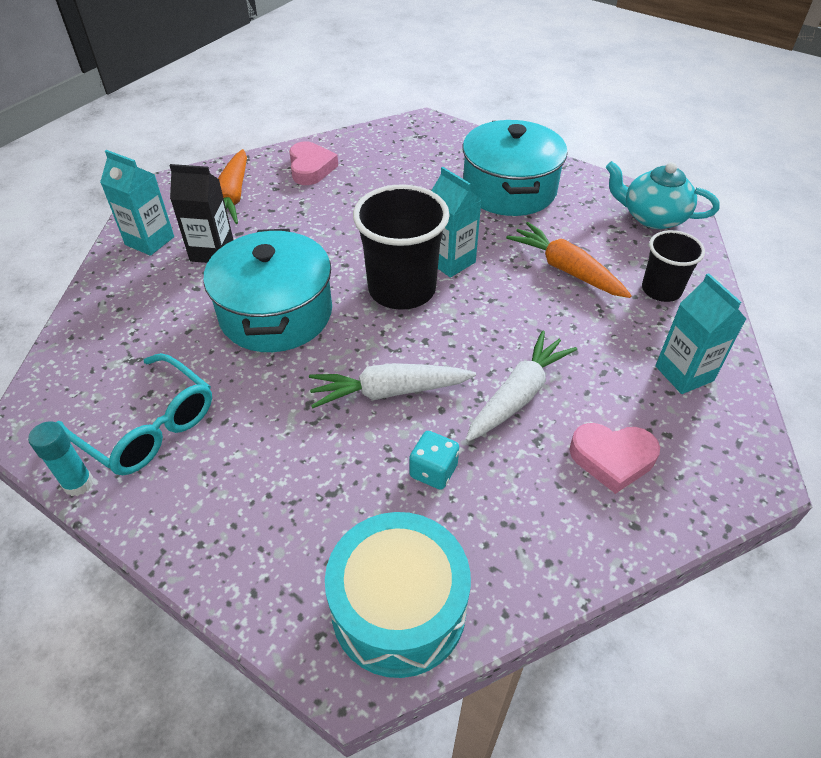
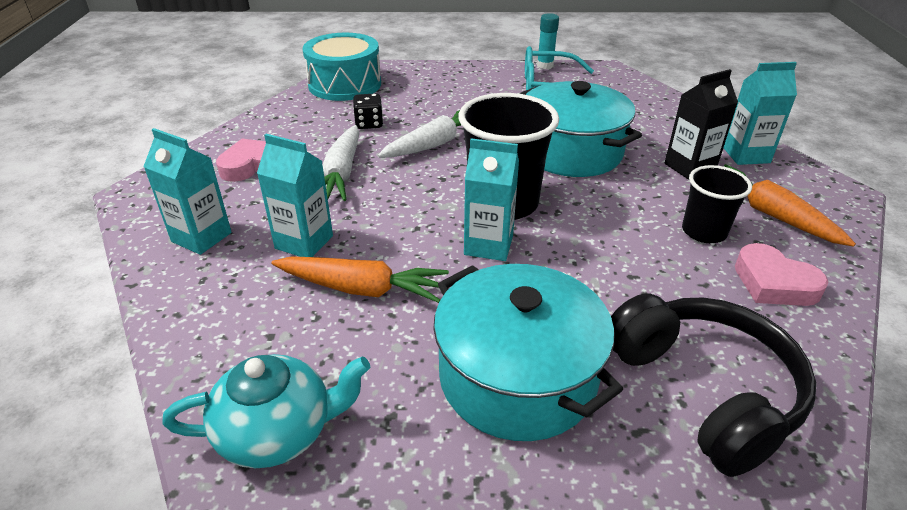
camera: 145 degrees right, 10 degrees down
turquoise dice [409,431,459,490] -> black dice [353,93,383,129]
black cup [642,230,705,302] -> black cup moved to [682,165,752,243]
none -> turquoise carton [257,134,333,257]
none -> black headphones [611,294,817,477]

